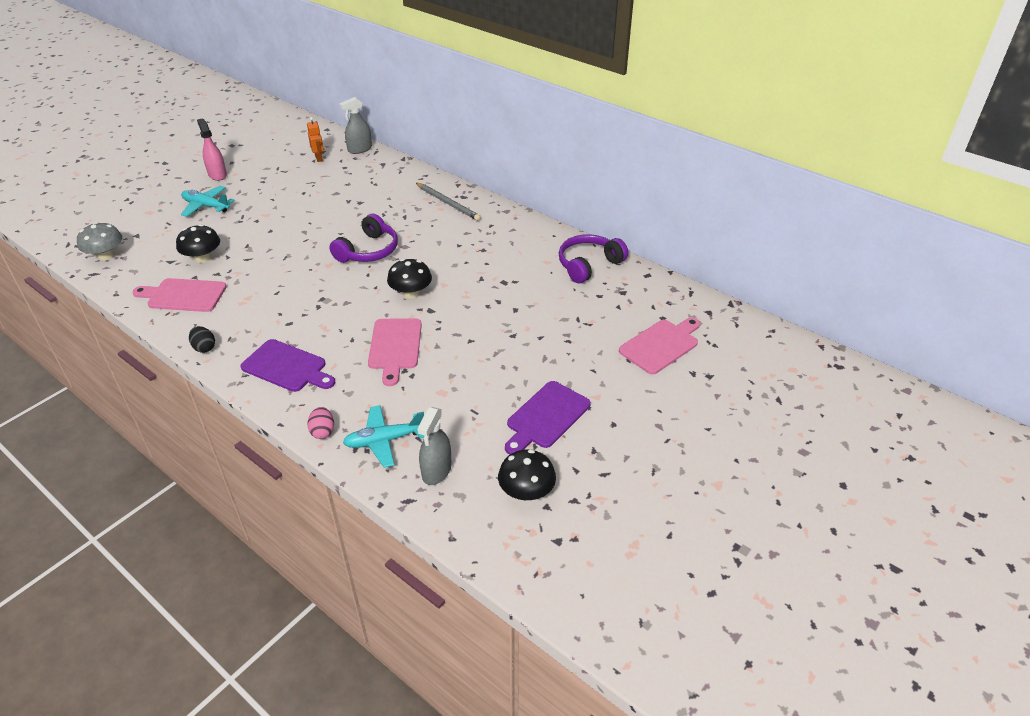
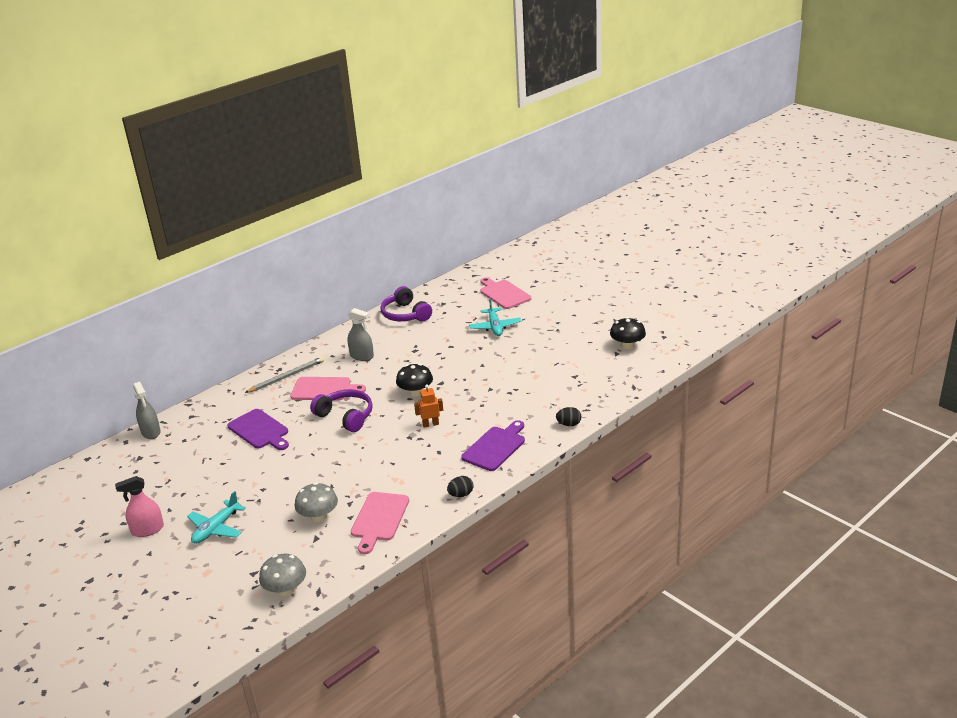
camera: 80 degrees left, 10 degrees down
black mushroom [176,224,220,263] -> grey mushroom [295,482,338,522]
orange robot [307,117,324,162] -> orange robot moved to [414,384,443,427]
pink egg [307,407,334,439] -> black egg [556,407,581,426]
turquoise plane [343,405,424,468] -> turquoise plane moved to [469,299,521,336]
pink cutting board [368,318,422,386] -> pink cutting board moved to [290,377,366,400]
grey spray bottle [417,407,451,485] -> grey spray bottle moved to [347,308,374,361]
purple cutting board [505,381,591,455] -> purple cutting board moved to [227,409,289,450]

